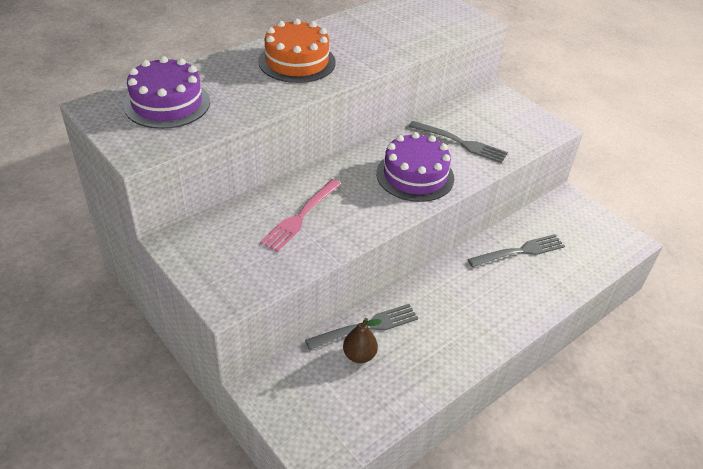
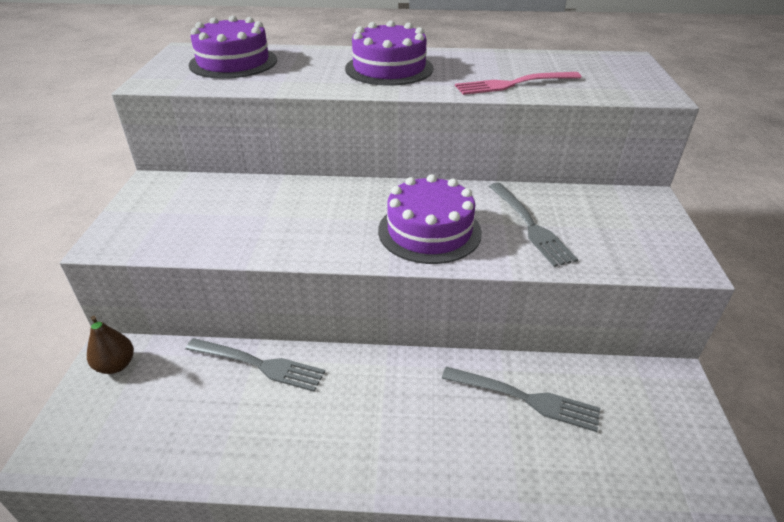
camera: 45 degrees right, 5 degrees down
orange cake [258,19,336,83] -> purple cake [345,21,434,86]
pink fork [260,179,341,252] -> pink fork moved to [455,72,582,95]
brown pear [343,318,382,363] -> brown pear moved to [87,316,134,374]

